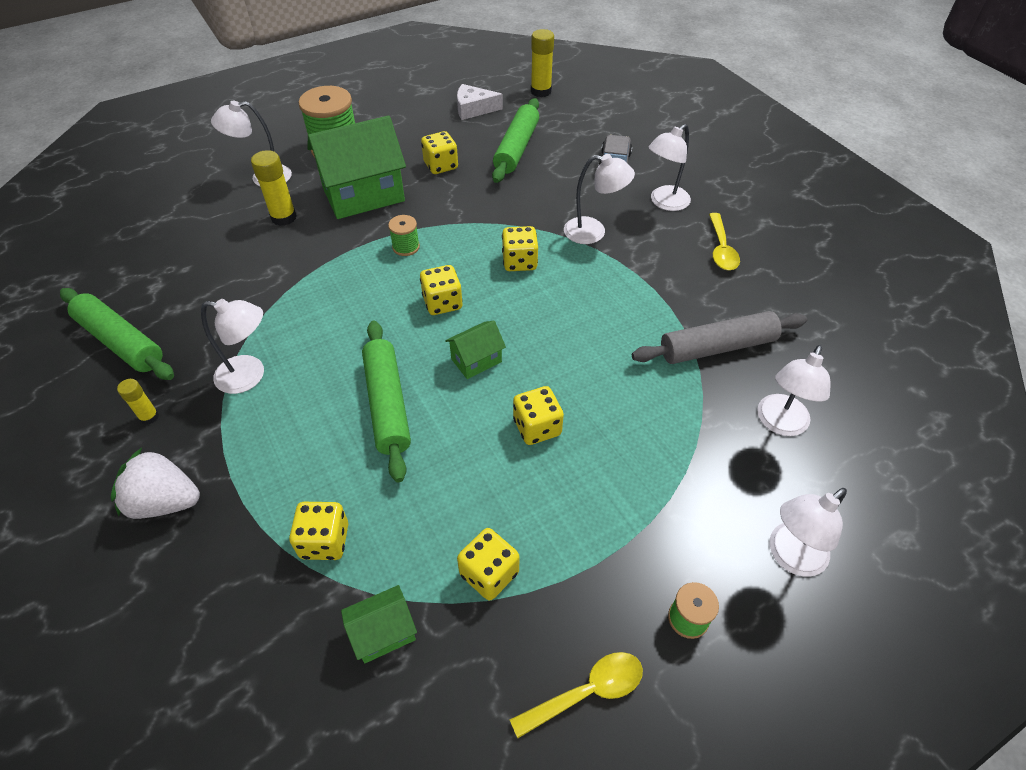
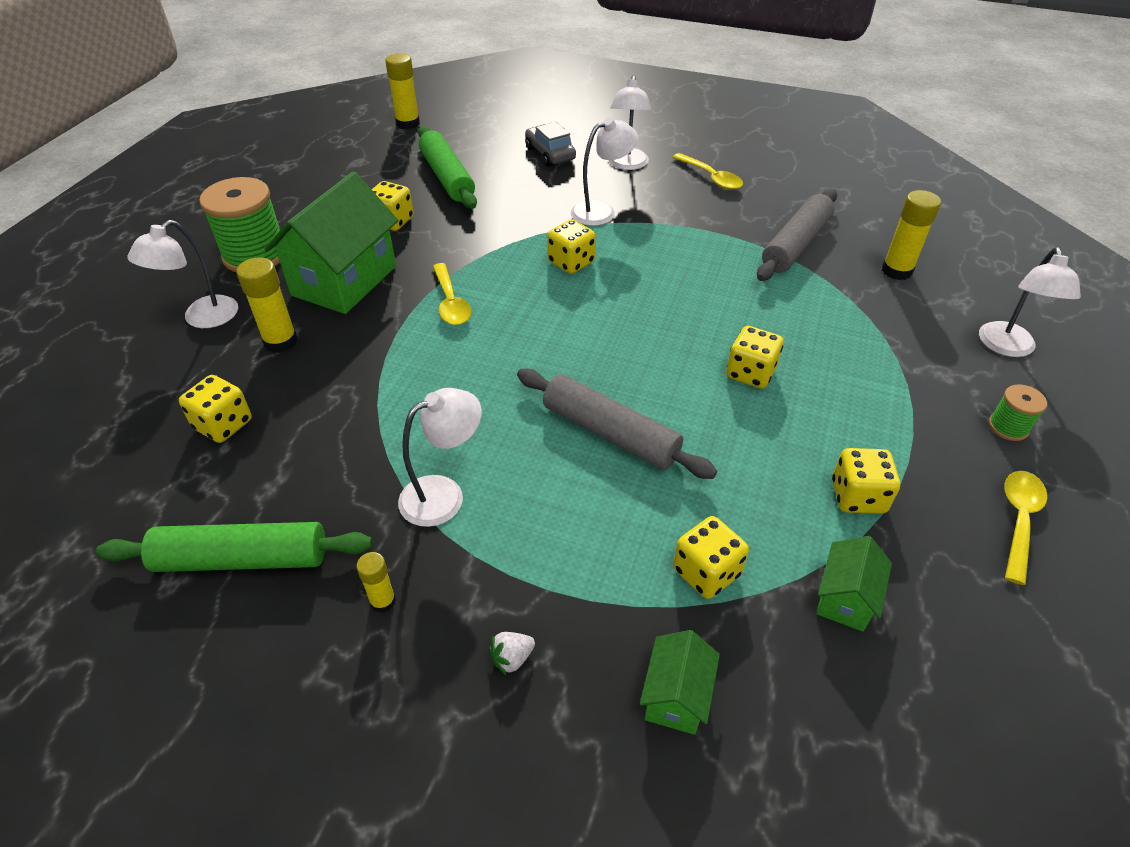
camera: 40 degrees left, 5 degrees down
white strawberry [110,448,200,519] -> white strawberry [489,632,535,676], size x0.45
green rolling pin [362,321,411,482] -> grey rolling pin [517,369,717,479]
green spool [388,215,420,256] -> yellow spoon [432,263,471,325]
yellow dice [420,265,463,315] -> yellow dice moved to [179,375,252,443]
green house [445,321,506,379] -> green house moved to [640,630,720,735]
white cheese [457,84,503,120] -> none
white lamp [757,345,830,436] -> yellow glue stick [882,190,941,280]

